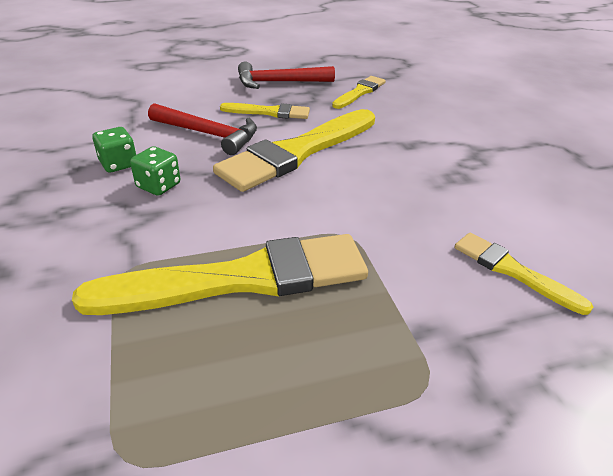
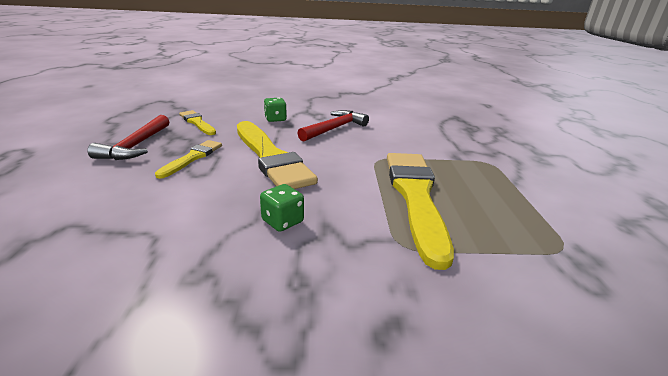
camera: 75 degrees left, 10 degrees down
green dice [92,127,136,173] -> green dice moved to [264,97,287,122]
red hammer [148,103,257,155] -> red hammer moved to [297,110,369,142]
yellow brush [455,233,593,315] -> none

